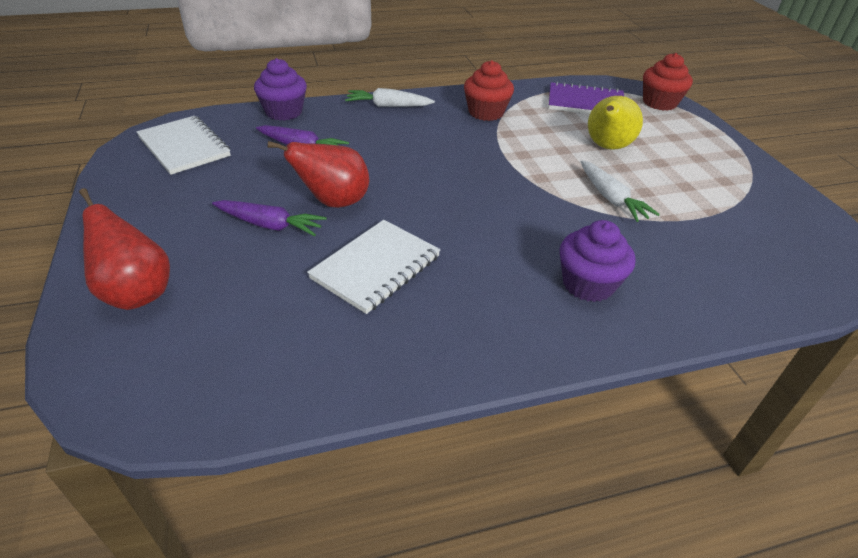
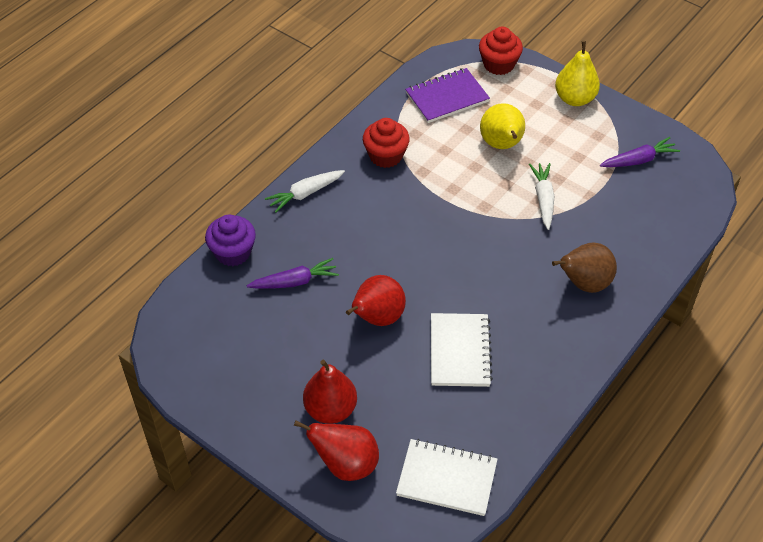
camera: 35 degrees left, 10 degrees up
white notebook [136,116,231,175] -> white notebook moved to [396,439,497,516]
purple carrot [212,200,327,236] -> purple carrot moved to [600,137,680,167]
purple cupcake [560,220,635,302] -> brown pear [552,243,617,293]
white carrot [581,160,660,222] -> white carrot turned 120 degrees counterclockwise [529,163,554,230]
none -> red pear [303,360,357,424]
none -> yellow pear [555,41,600,106]

